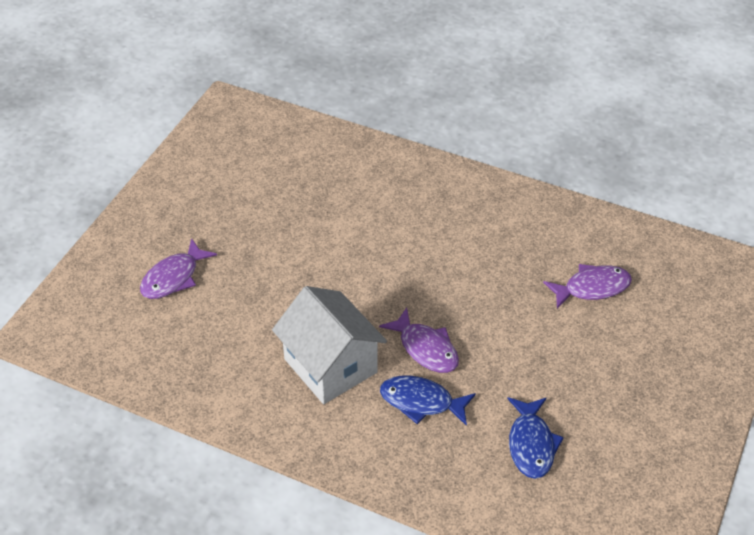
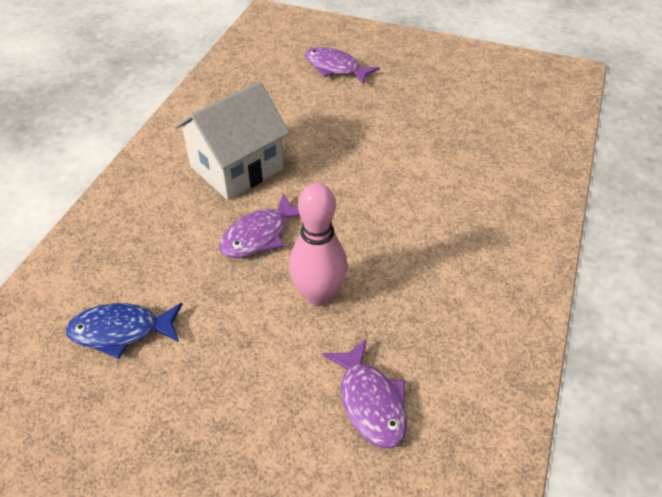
camera: 85 degrees right, 0 degrees up
blue fish [380,376,476,426] -> none
none -> pink bowling pin [289,183,347,306]

